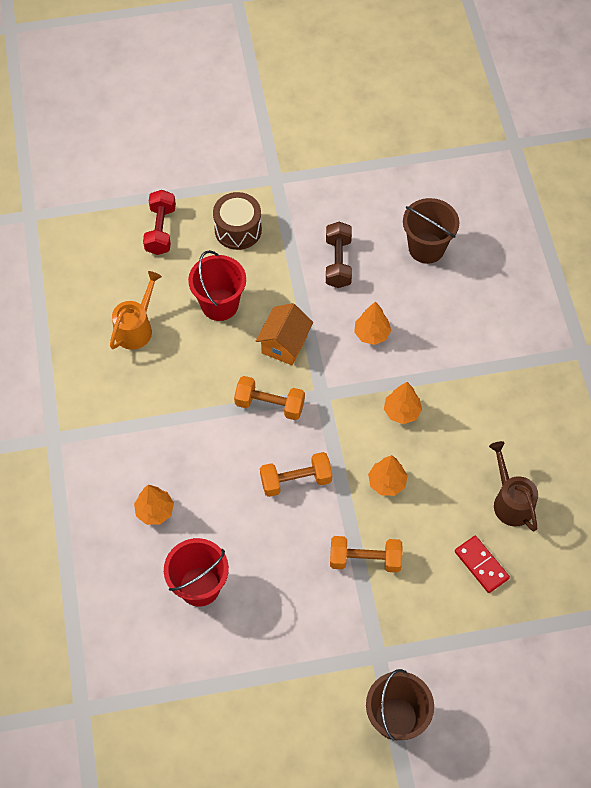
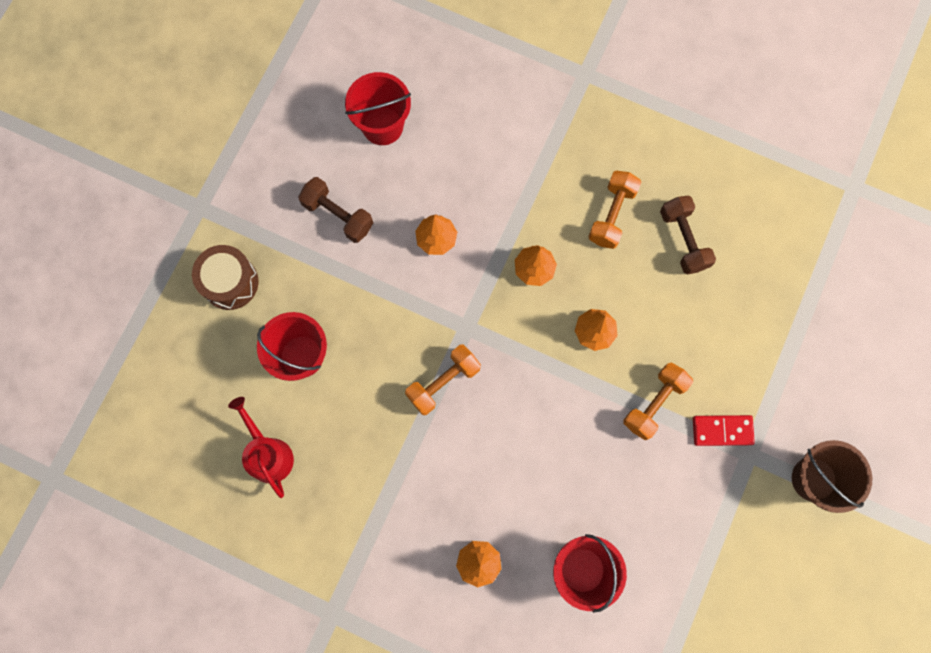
camera: 55 degrees left, 15 degrees up
orange watering can [110,271,162,350] -> red watering can [228,397,294,498]
red dumbbell [143,190,176,255] -> none
orange house [256,303,313,365] -> none
orange dumbbell [260,452,332,497] -> orange dumbbell moved to [588,171,642,249]
brown bucket [403,198,459,264] -> red bucket [345,72,411,145]
red domino [455,536,510,593] -> red domino moved to [693,415,755,446]
brown watering can [489,441,538,531] -> brown dumbbell [660,196,716,275]

